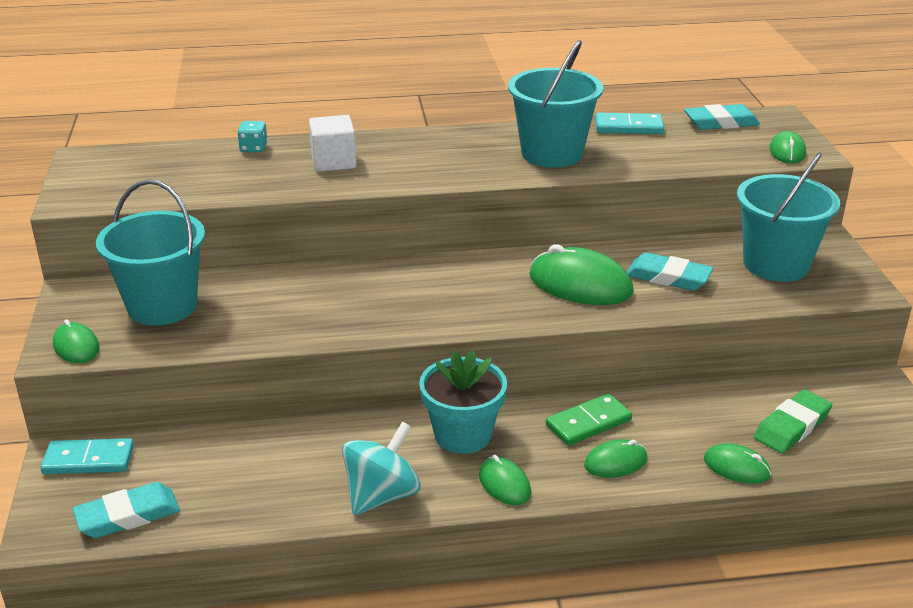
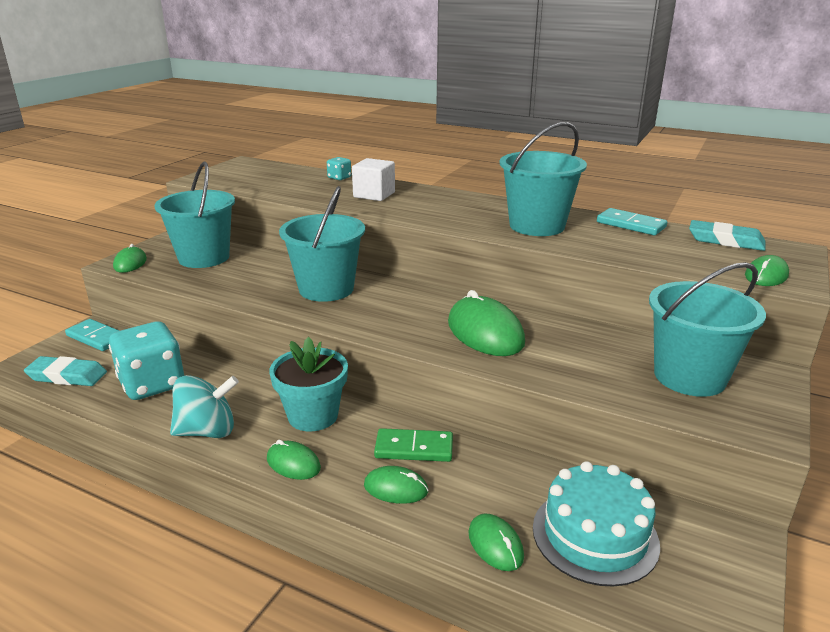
camera: 35 degrees right, 5 degrees down
green mouse [479,455,531,505] -> green mouse turned 60 degrees counterclockwise [267,440,321,480]
turquoise eraser [627,252,713,291] -> none
green eraser [754,389,832,453] -> turquoise cake [533,461,660,587]
none -> turquoise dice [109,321,184,400]
none -> turquoise bucket [279,186,365,302]

